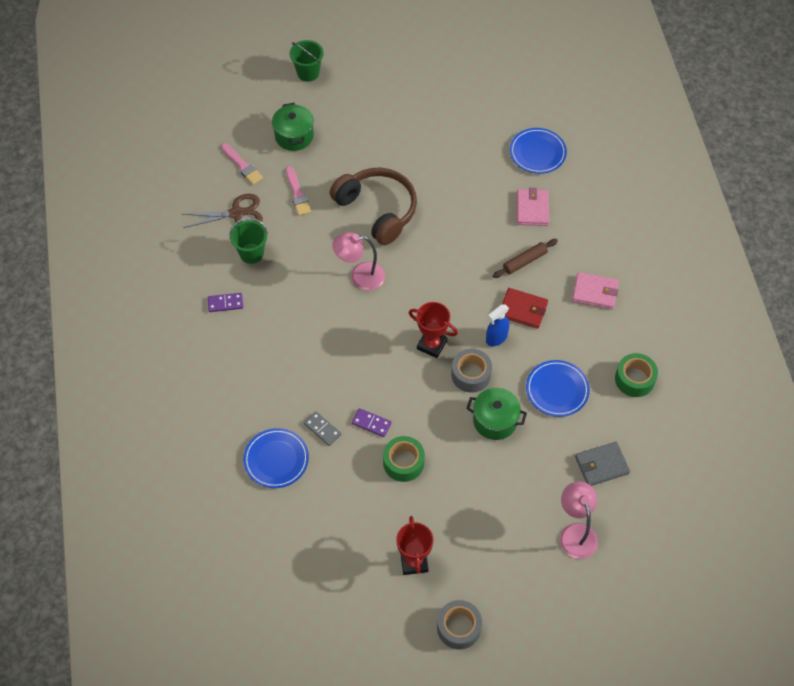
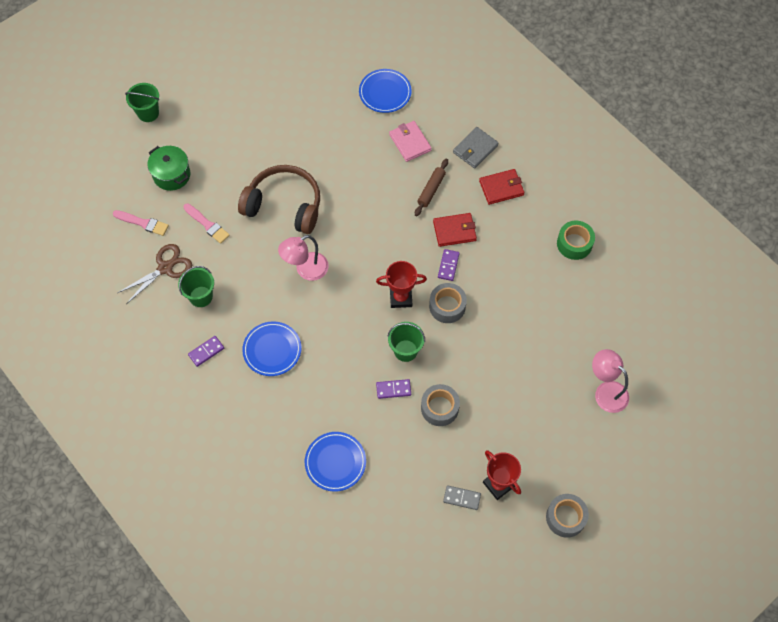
camera: 30 degrees left, 5 degrees up
grey domino [304,411,341,446] -> grey domino moved to [443,485,481,510]
green tape [383,436,425,482] -> grey tape [421,384,460,426]
green pot [466,388,527,440] -> none
blue spray bottle [486,304,509,346] -> purple domino [438,249,460,281]
blue plate [526,360,590,417] -> blue plate moved to [242,322,301,376]
pink wallet [572,272,619,310] -> red wallet [479,169,525,205]
grey wallet [575,442,630,486] -> grey wallet moved to [453,127,498,168]
none -> green bucket [387,322,425,362]

